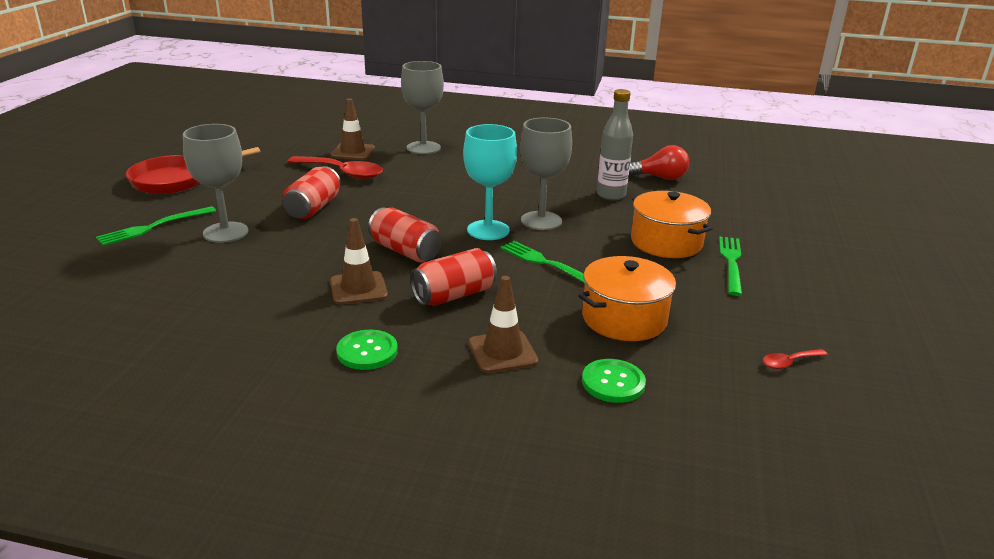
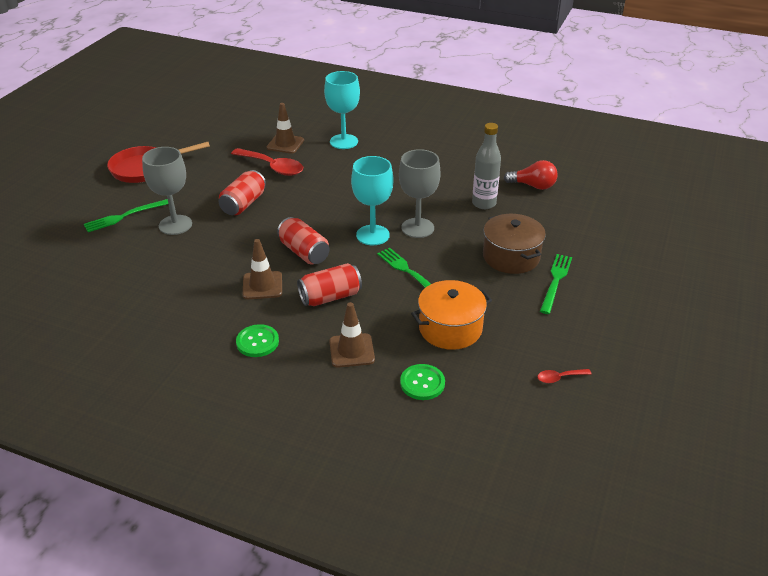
camera: 10 degrees right, 10 degrees up
grey goblet [401,61,444,154] -> turquoise goblet [324,71,360,149]
orange pot [631,191,713,258] -> brown pot [483,214,546,274]

